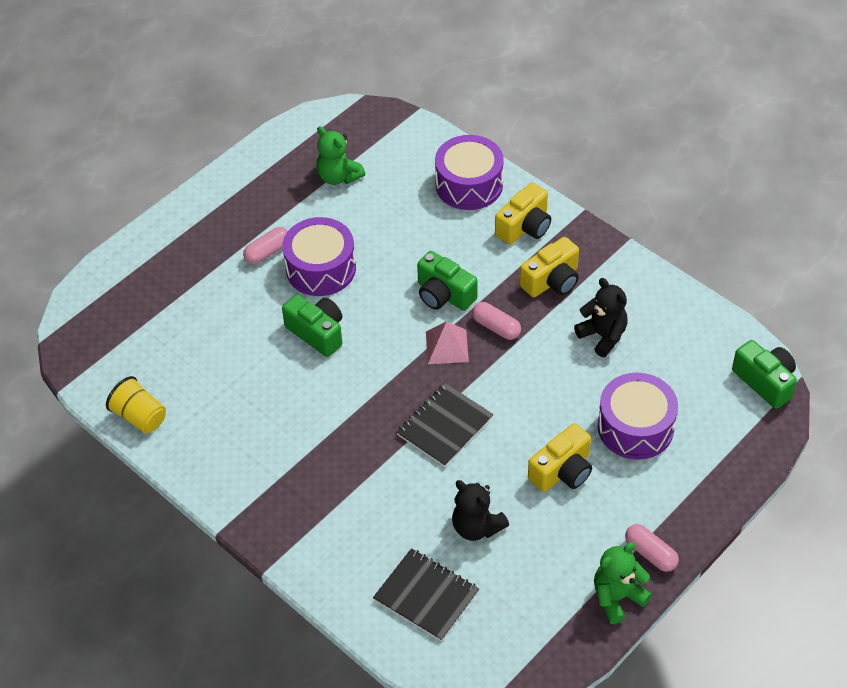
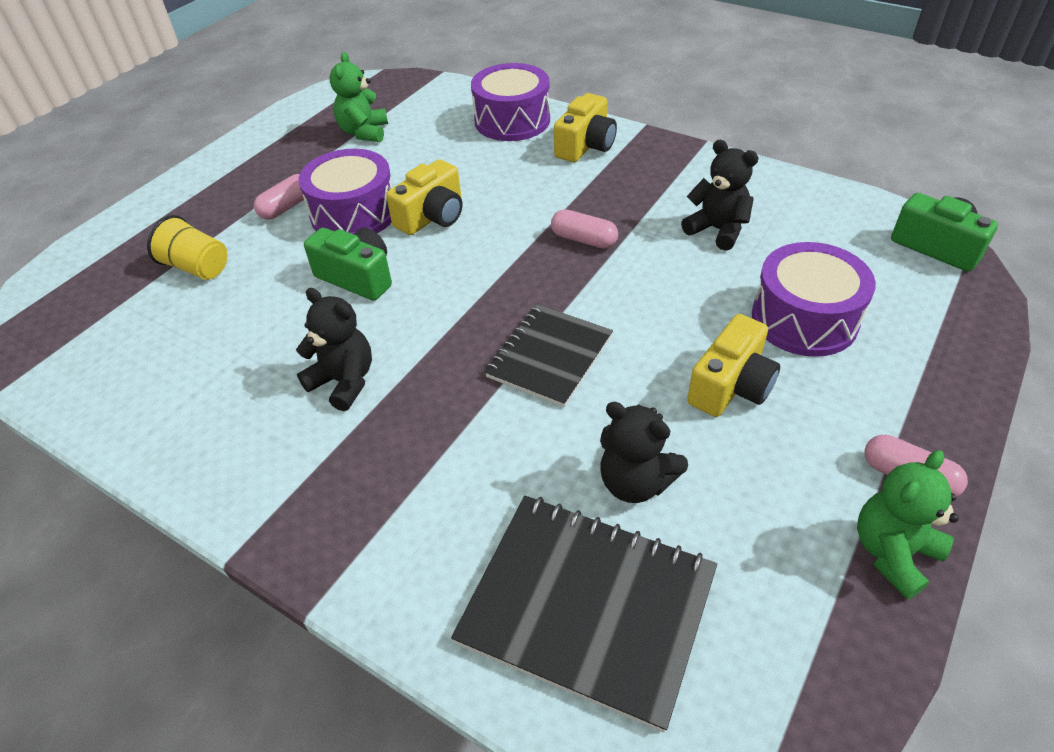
camera: 10 degrees left, 5 degrees down
yellow cup [106,376,166,433] -> yellow cup moved to [147,215,227,280]
green teddy bear [316,126,365,185] -> green teddy bear turned 60 degrees clockwise [329,52,388,142]
black notebook [373,548,479,641] -> black notebook [451,496,717,733], size x1.52
green camera [417,251,478,311] -> none
pink pyramid [426,321,469,364] -> none
yellow camera [520,237,579,297] -> yellow camera moved to [386,159,462,235]
none -> black teddy bear [296,288,372,411]

